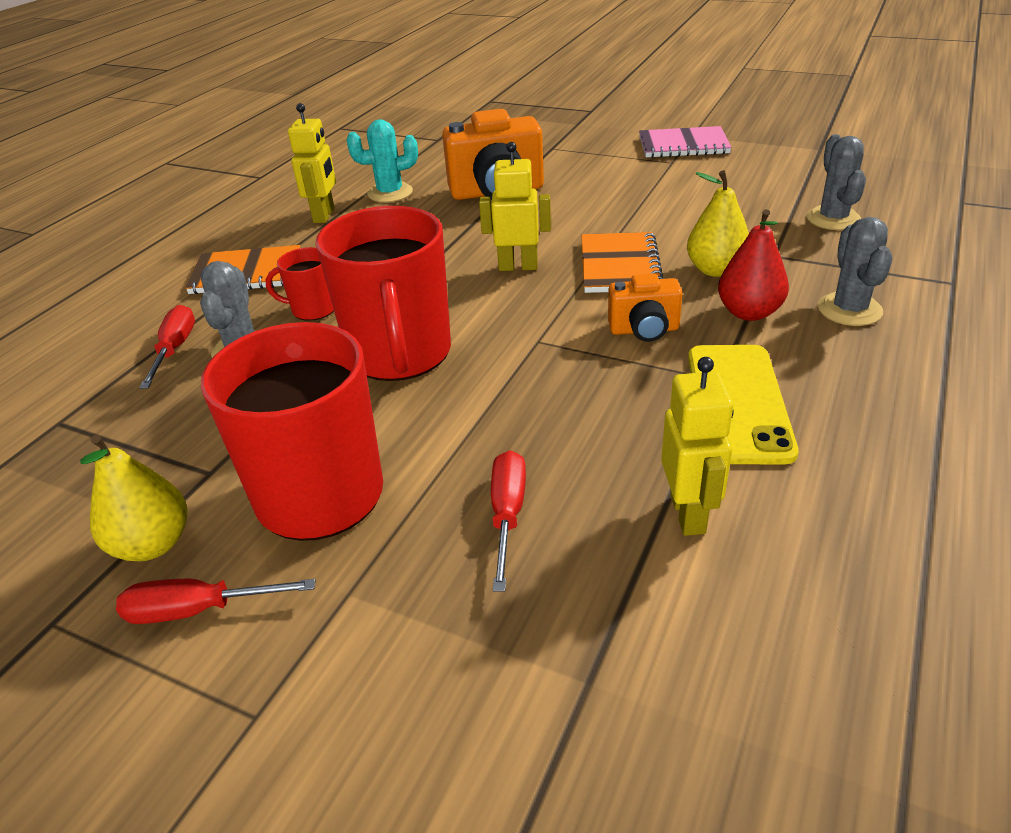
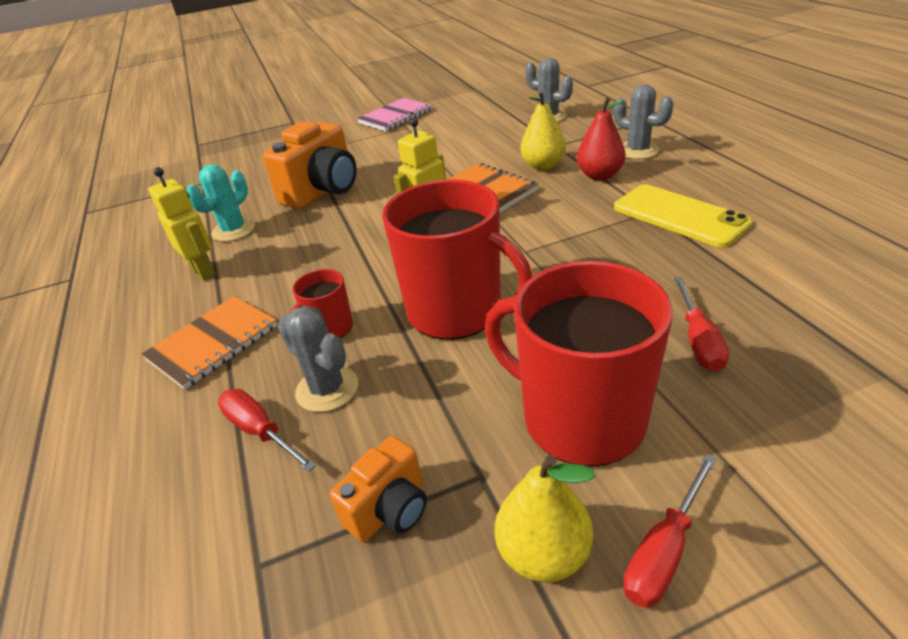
camera: 45 degrees left, 0 degrees up
red screwdriver [491,450,526,592] -> red screwdriver turned 135 degrees counterclockwise [674,277,729,372]
orange camera [608,273,683,342] -> orange camera moved to [329,436,427,542]
yellow robot [661,357,734,536] -> none

